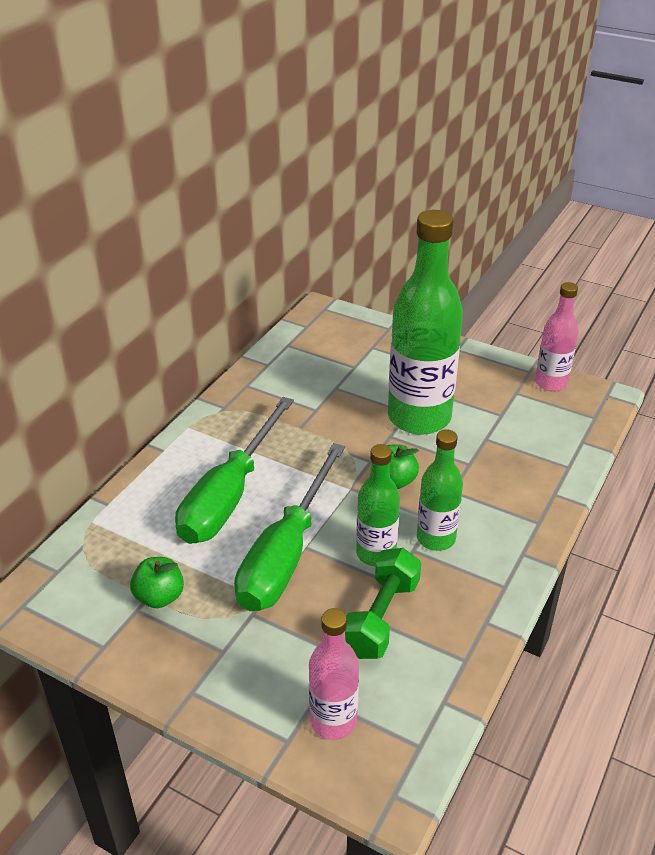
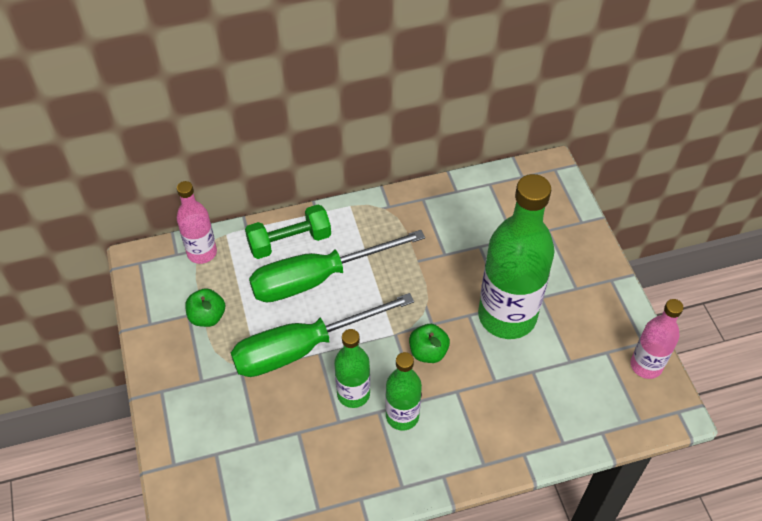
camera: 45 degrees right, 15 degrees up
pink bottle [309,608,359,740] -> pink bottle moved to [177,181,217,264]
green dumbbell [345,548,421,659] -> green dumbbell moved to [245,205,331,259]

